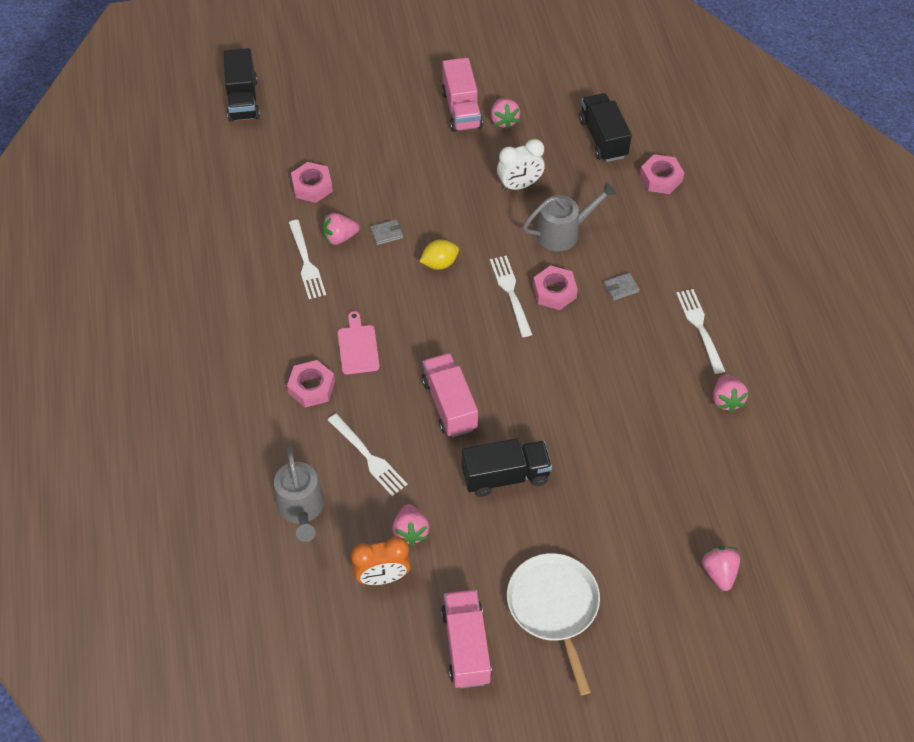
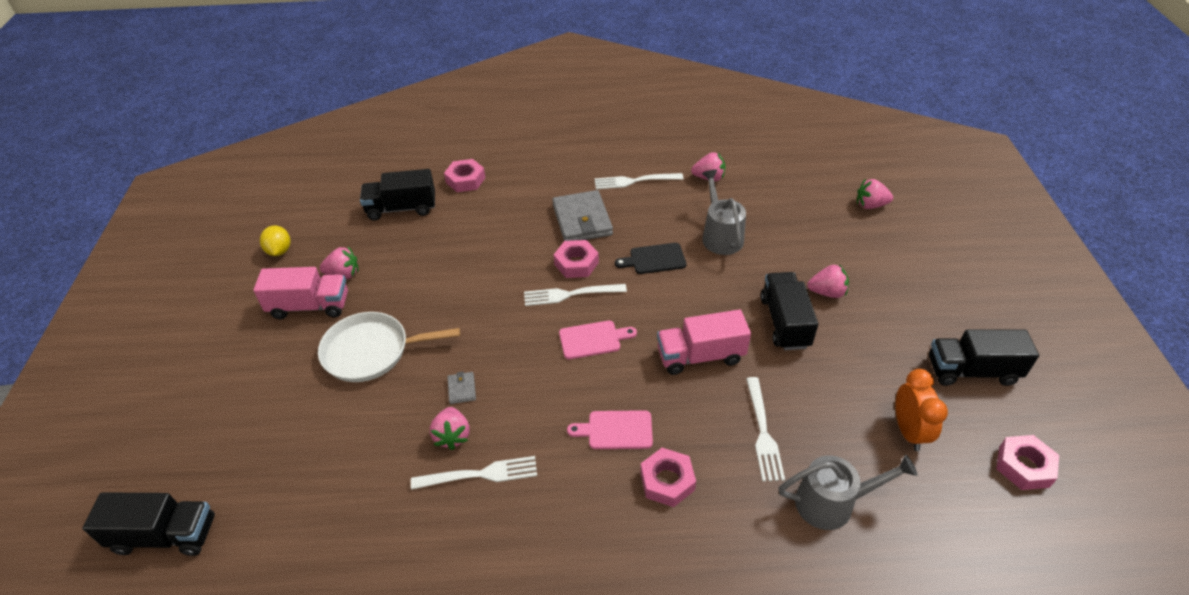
camera: 80 degrees left, 10 degrees down
pink nut [291,162,333,203] -> pink nut moved to [996,435,1059,490]
white fork [328,414,407,496] -> white fork turned 120 degrees clockwise [746,377,785,482]
pink strawberry [392,504,429,546] -> pink strawberry moved to [807,264,849,298]
yellow lemon [419,239,459,270] -> yellow lemon moved to [260,225,290,256]
pink truck [441,589,492,688] -> black truck [929,330,1039,386]
white clock [497,139,545,191] -> none
white pan [507,553,600,695] -> white pan moved to [318,312,460,382]
grey watering can [523,182,616,251] -> grey watering can moved to [702,169,746,255]
grey wallet [604,273,640,300] -> grey wallet [552,190,613,241], size x2.28
none -> pink cutting board [559,321,637,359]
none -> black cutting board [615,243,686,274]

